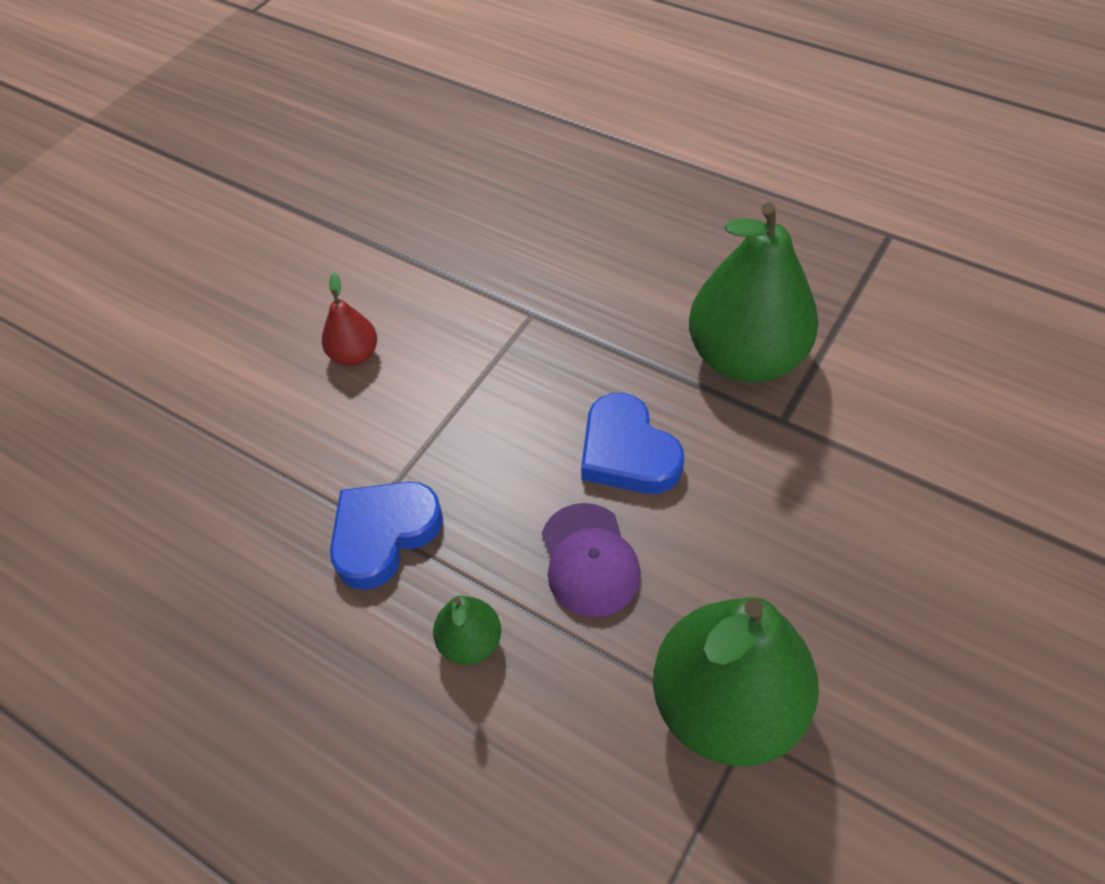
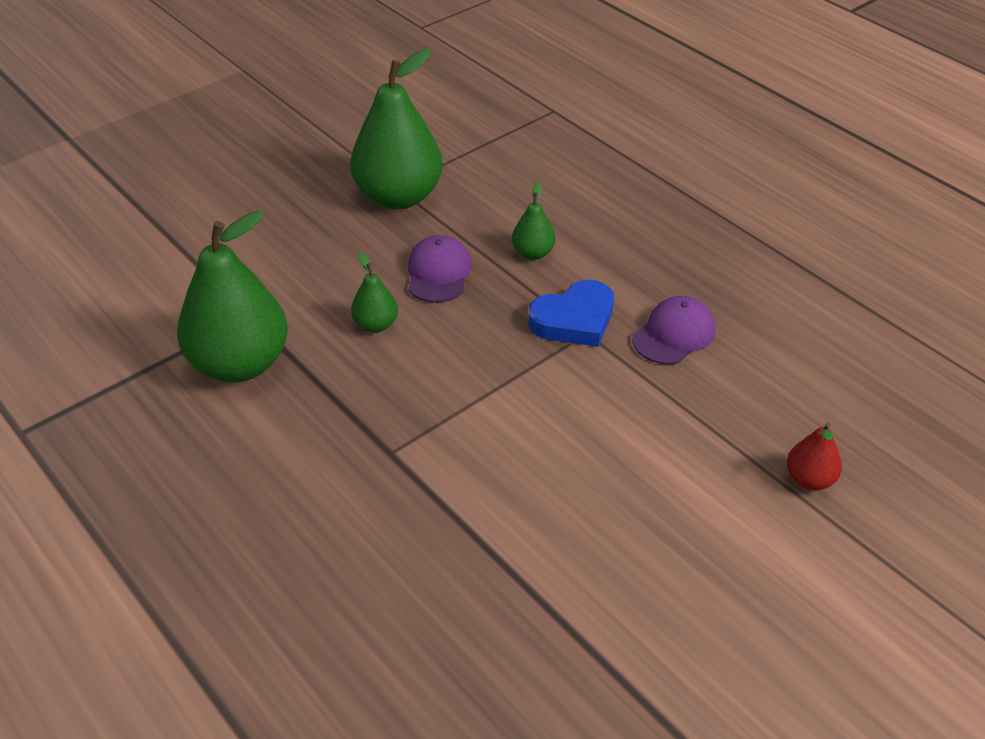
camera: 165 degrees left, 10 degrees down
red pear [322,273,377,366] -> red pear moved to [787,422,842,490]
blue heart [581,393,684,494] -> green pear [351,252,398,332]
none -> purple cap [632,296,715,364]

